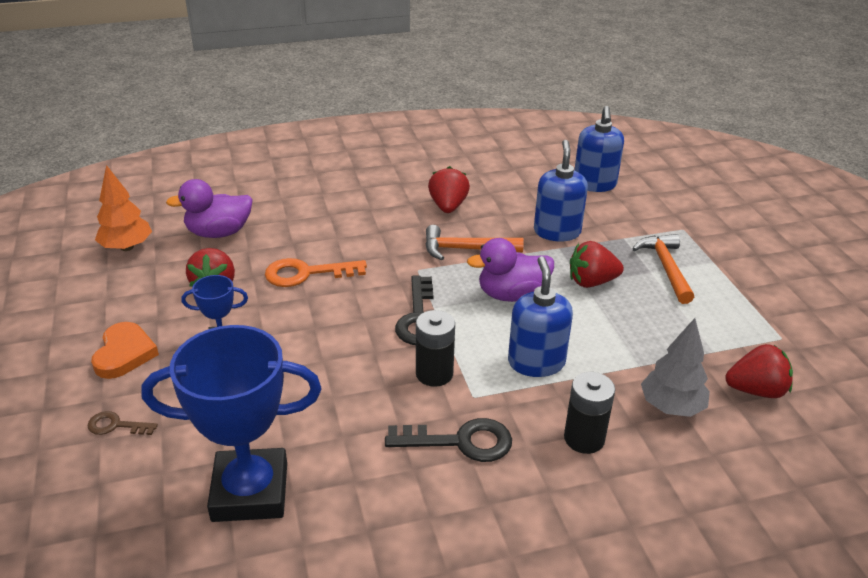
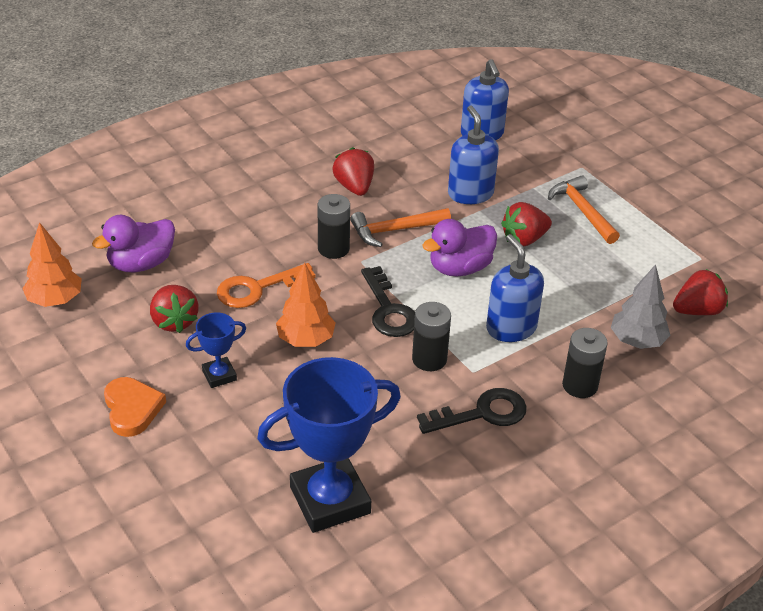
camera: 20 degrees left, 5 degrees up
brown key [87,411,158,435] -> none
none -> orange tree [276,262,336,347]
none -> black battery [318,194,350,259]

